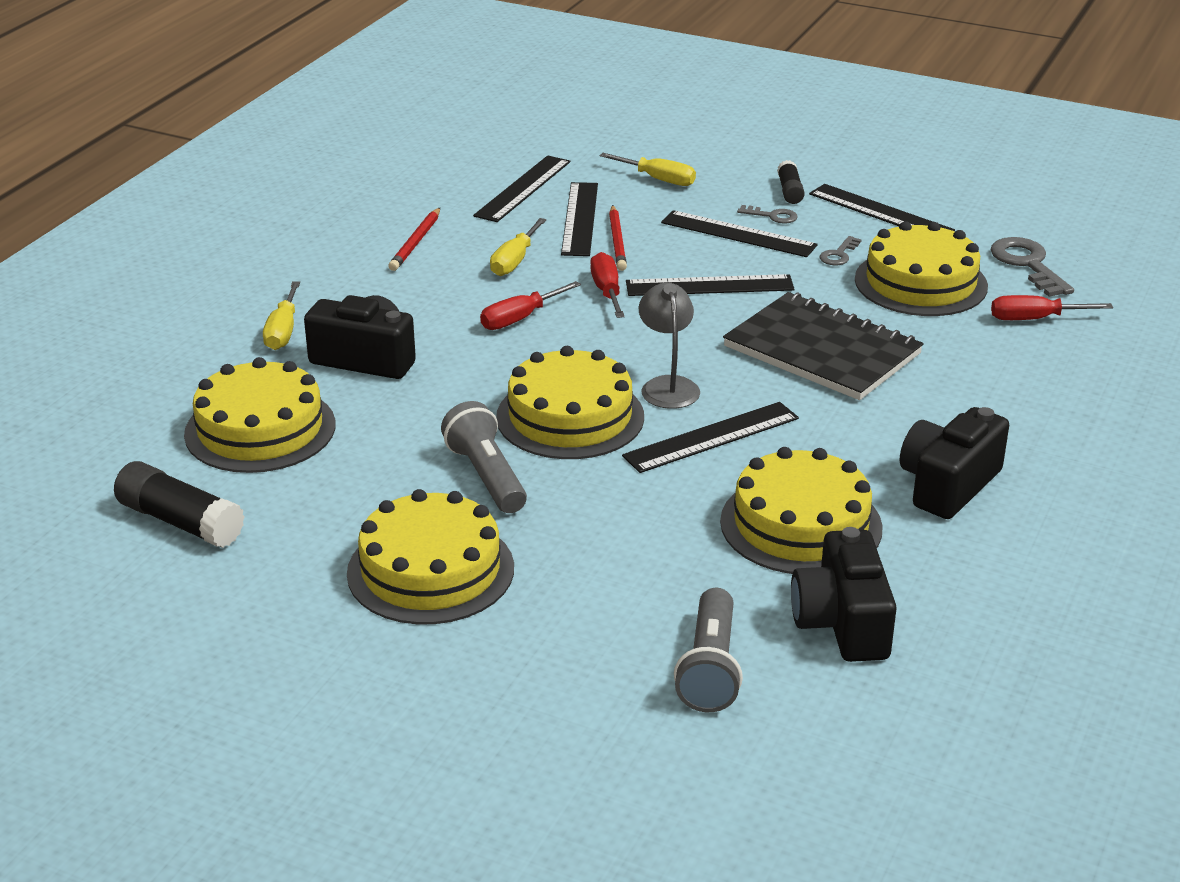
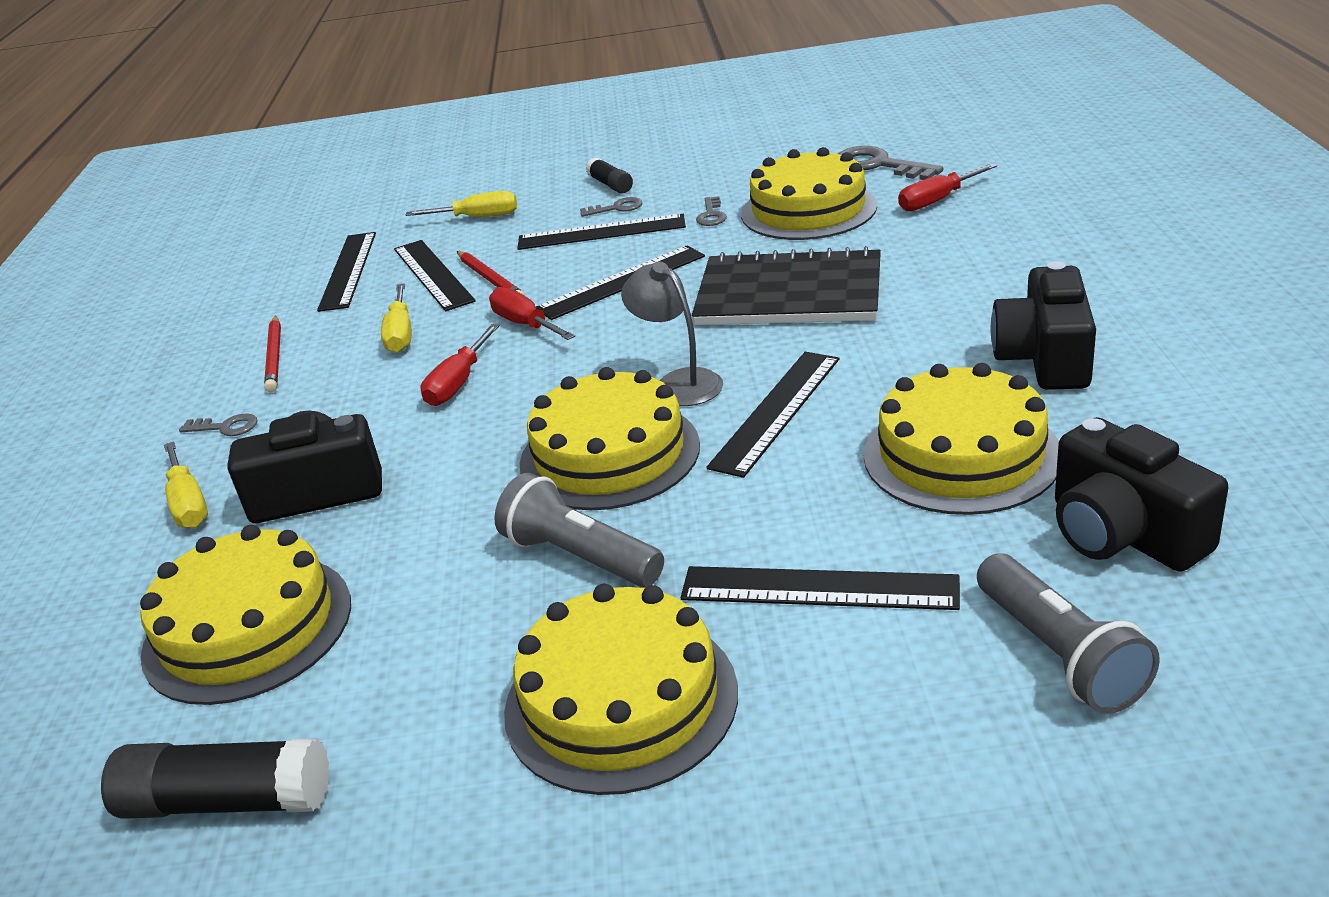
camera: 25 degrees left, 0 degrees up
black ruler [809,184,955,231] -> black ruler moved to [681,566,960,610]
none -> grey key [179,413,258,436]

